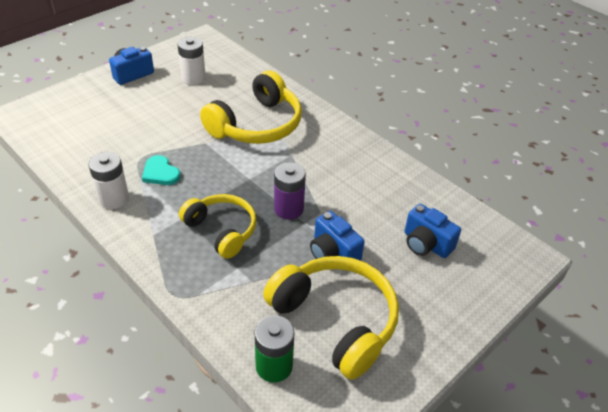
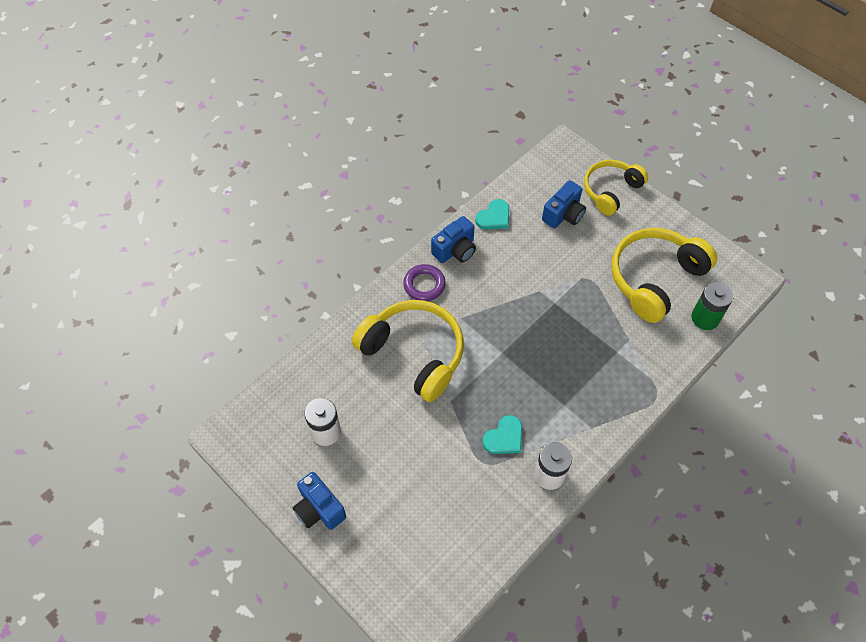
camera: 90 degrees left, 15 degrees up
yellow headphones [179,194,256,259] -> yellow headphones moved to [584,160,648,216]
purple battery [274,162,306,219] -> none
blue camera [310,211,365,261] -> blue camera moved to [431,216,476,263]
none -> purple ring [403,264,446,301]
none -> turquoise heart [475,199,509,230]

